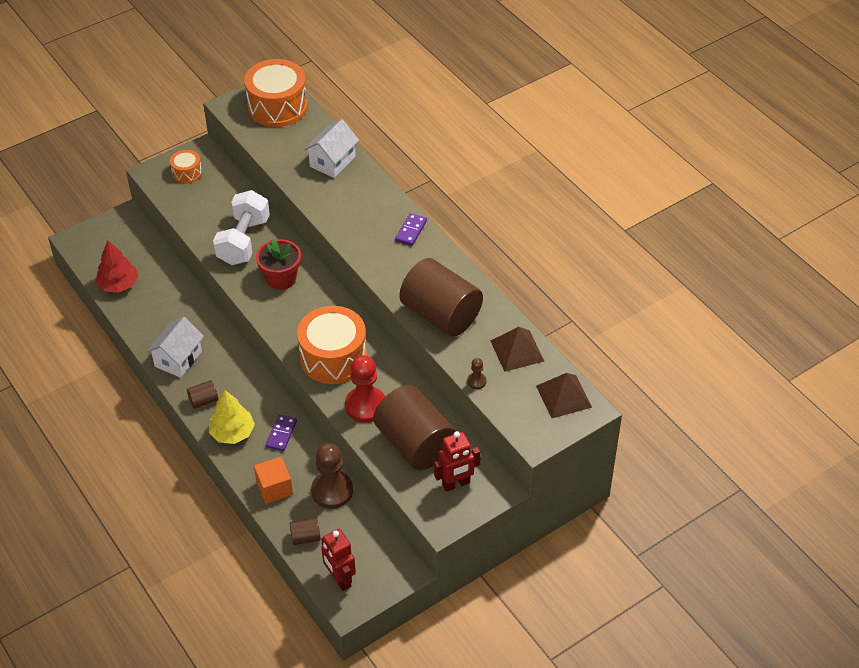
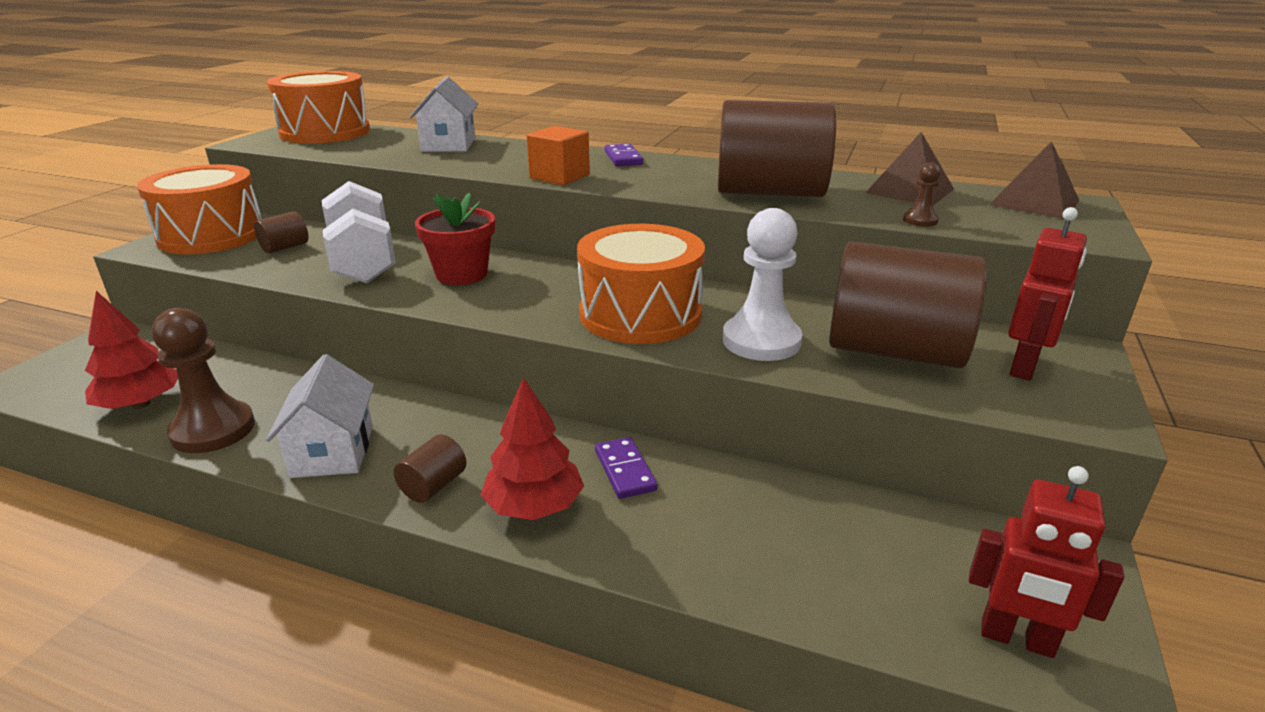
camera: 35 degrees left, 20 degrees down
orange drum [170,150,202,184] -> orange drum [137,164,262,254], size x2.02
yellow tree [209,390,255,444] -> red tree [481,377,584,520]
orange cube [254,457,293,504] -> orange cube moved to [527,126,590,185]
brown cylinder [290,518,321,545] -> brown cylinder moved to [254,211,308,253]
brown pawn [311,443,353,509] -> brown pawn moved to [152,308,255,453]
red pawn [345,355,385,422] -> white pawn [723,208,802,361]

